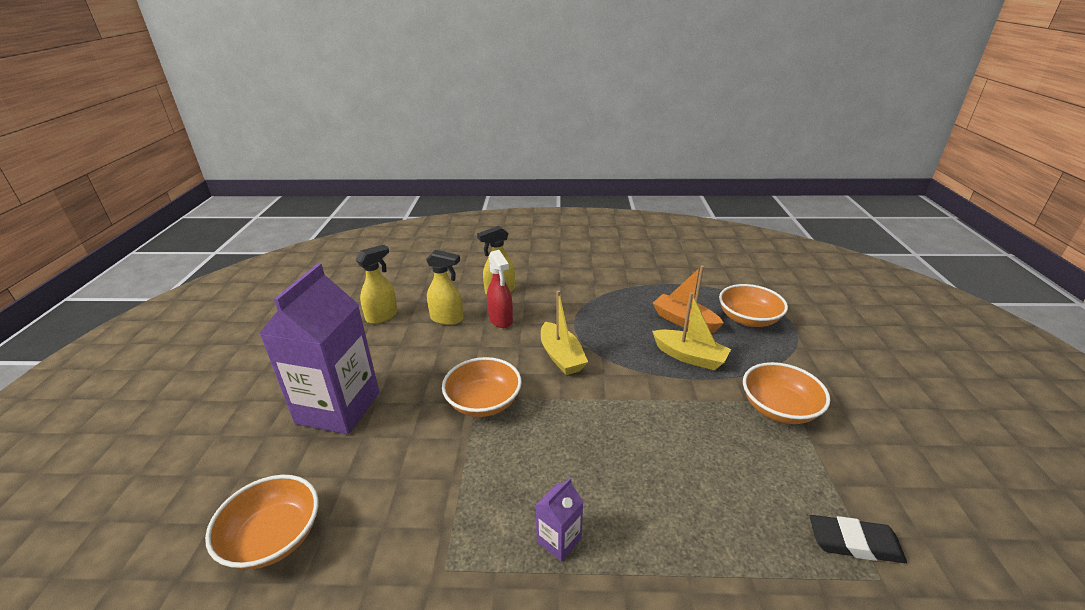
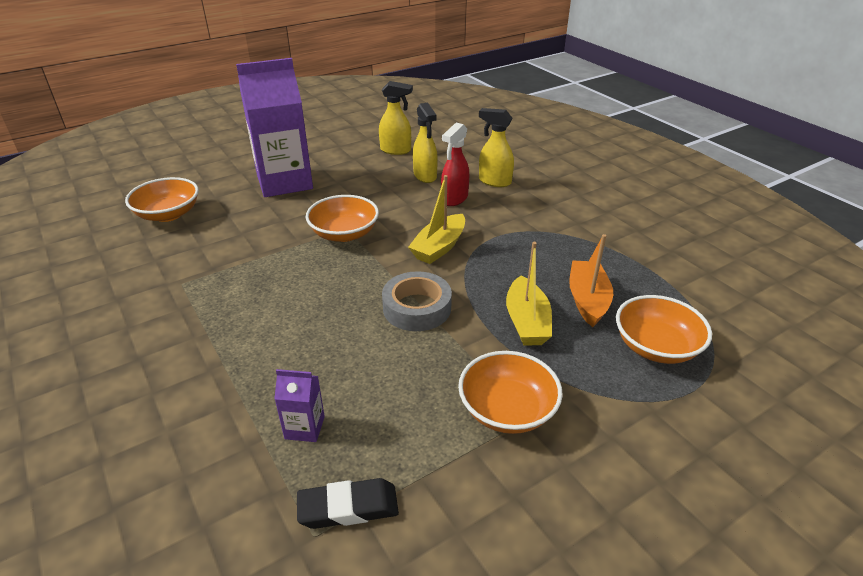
camera: 55 degrees right, 5 degrees up
purple carton [535,478,583,561] -> purple carton moved to [274,369,325,442]
black eraser [810,515,907,563] -> black eraser turned 75 degrees counterclockwise [297,478,399,529]
none -> grey tape [382,271,452,331]

